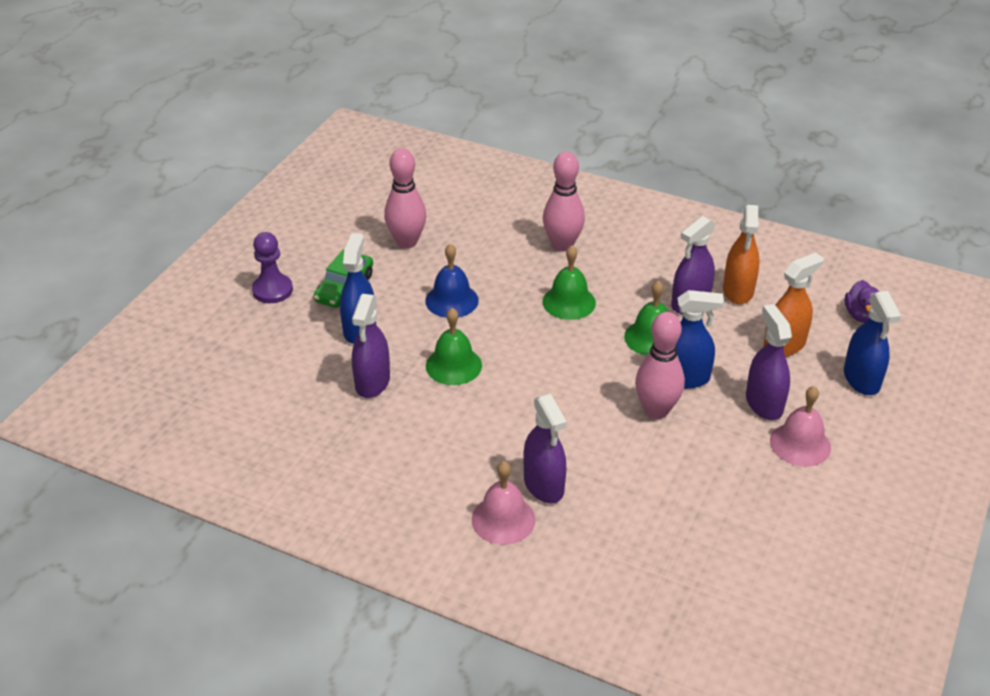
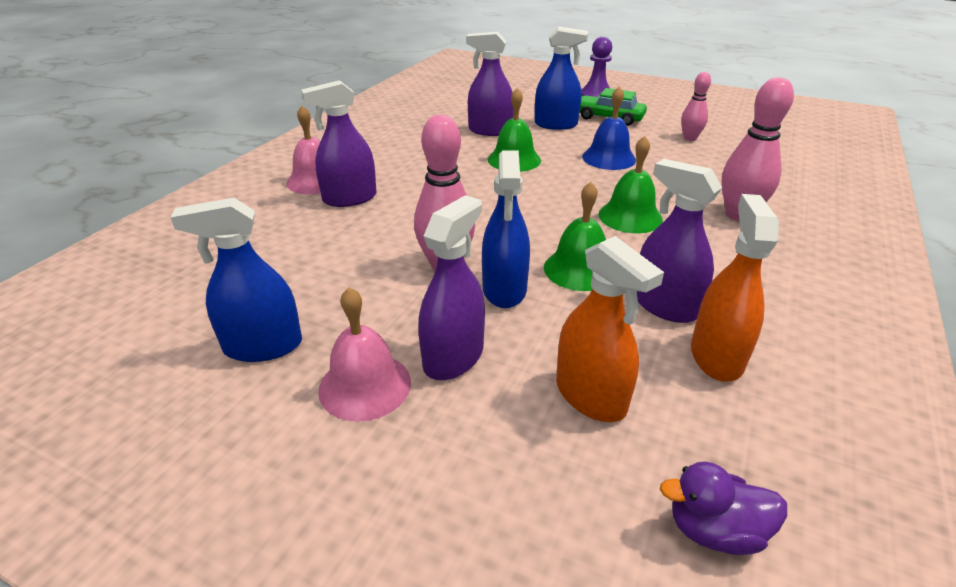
camera: 90 degrees right, 5 degrees down
pink bowling pin [384,149,426,249] -> pink bowling pin [681,72,711,141], size x0.61
orange spray bottle [723,205,760,304] -> orange spray bottle turned 90 degrees clockwise [691,194,779,382]
purple spray bottle [746,304,792,420] -> purple spray bottle turned 45 degrees counterclockwise [418,195,485,380]
blue spray bottle [844,291,901,395] -> blue spray bottle moved to [171,198,302,362]

